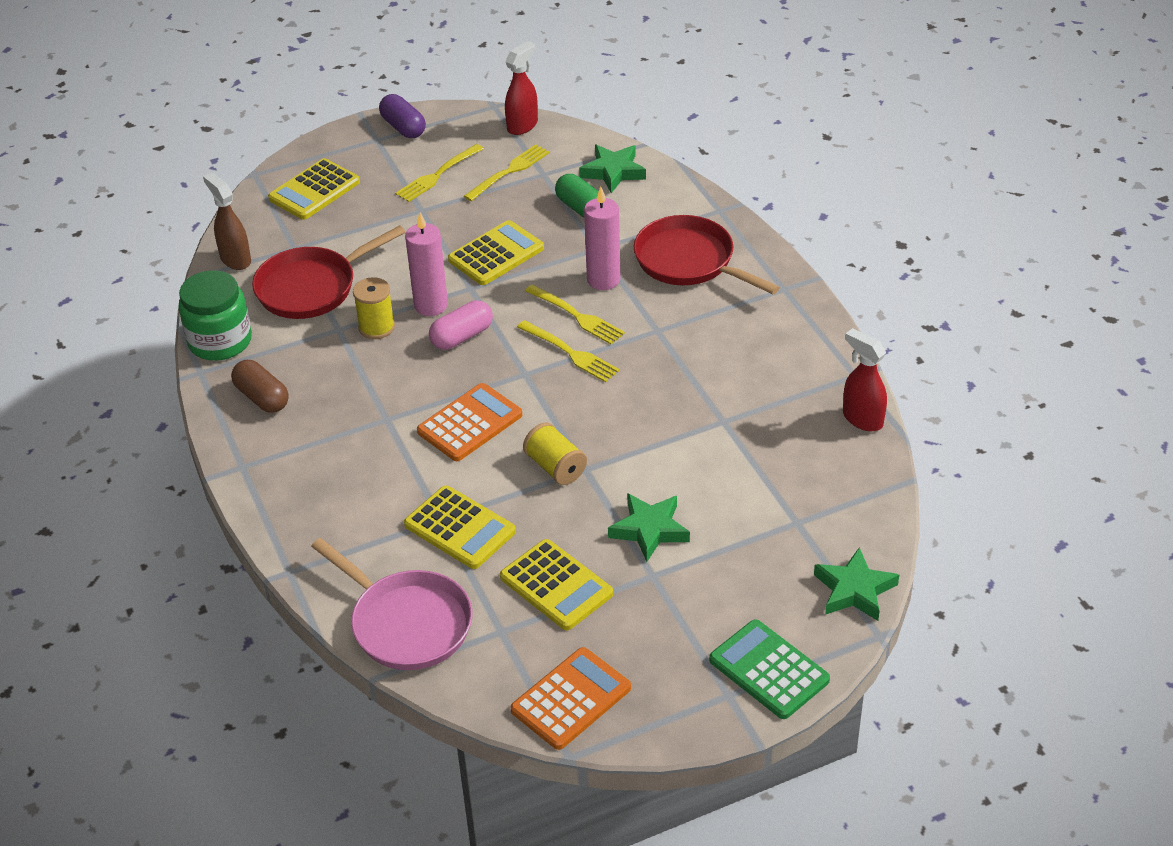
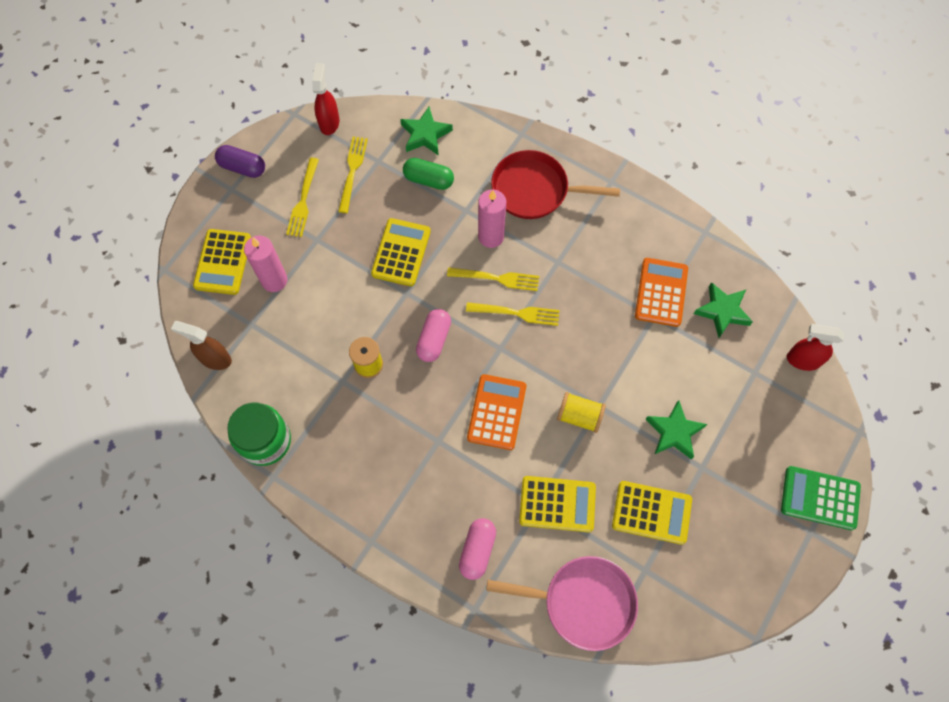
camera: 35 degrees left, 25 degrees up
brown capsule [231,360,289,413] -> none
red pan [252,225,405,319] -> none
pink candle [405,212,448,316] -> pink candle moved to [244,236,287,292]
orange calculator [511,647,631,750] -> orange calculator moved to [635,258,688,327]
green star [814,547,899,621] -> green star moved to [694,282,753,338]
red spray bottle [843,328,887,431] -> red spray bottle moved to [787,324,844,371]
none -> pink capsule [459,518,496,580]

